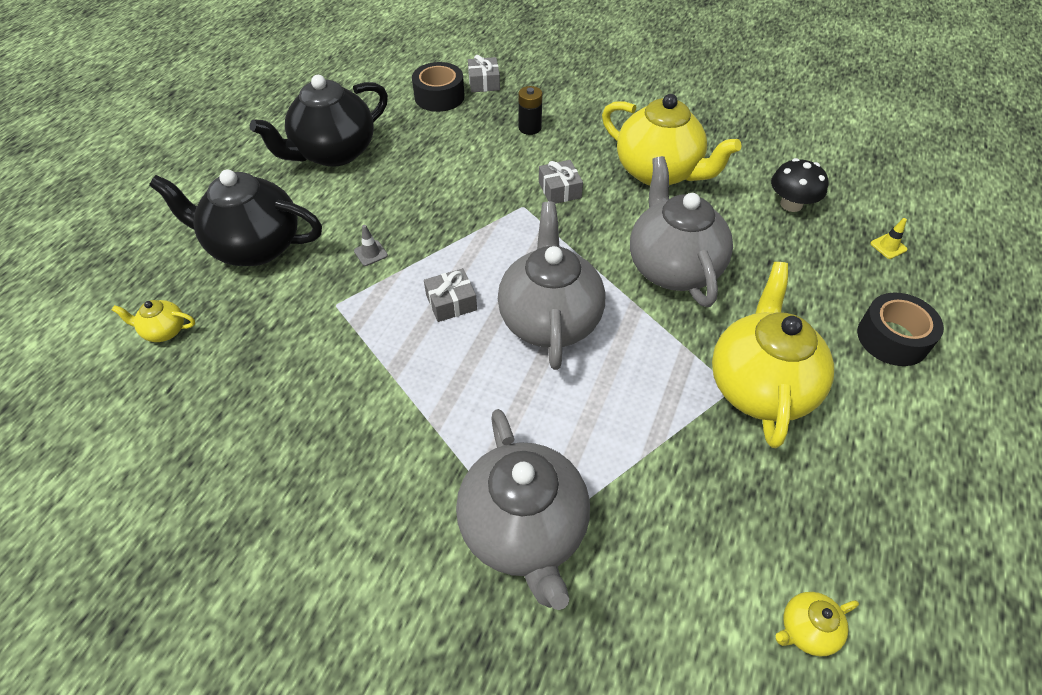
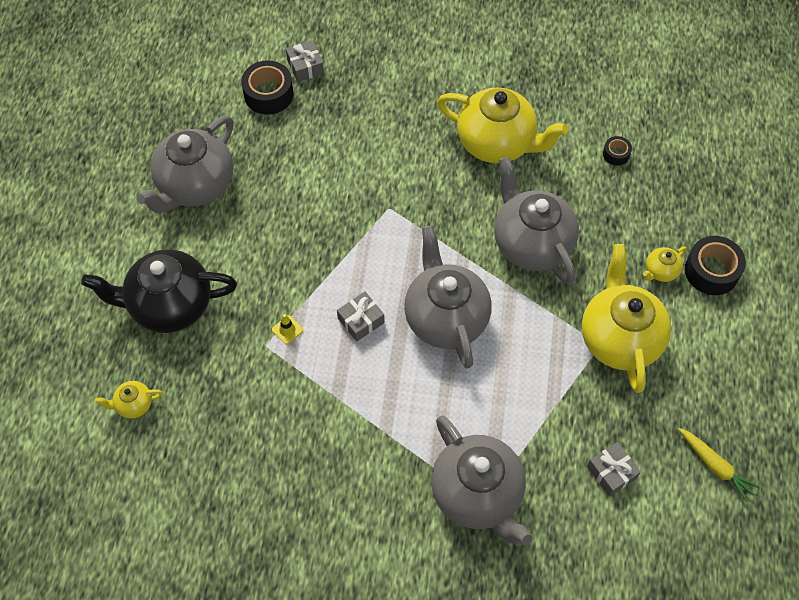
camera: 15 degrees left, 10 degrees up
black teapot [250,75,388,167] -> grey teapot [137,115,234,213]
grey traffic cone [354,225,388,266] -> none
black battery [518,86,542,135] -> none
grey gift [539,160,583,204] -> grey gift moved to [587,442,641,497]
black mushroom [771,158,828,212] -> black tape [603,136,632,166]
yellow teapot [776,592,859,656] -> yellow teapot moved to [643,246,687,282]
yellow traffic cone [870,218,908,259] -> yellow traffic cone moved to [272,314,303,345]
none -> yellow carrot [678,428,760,502]

